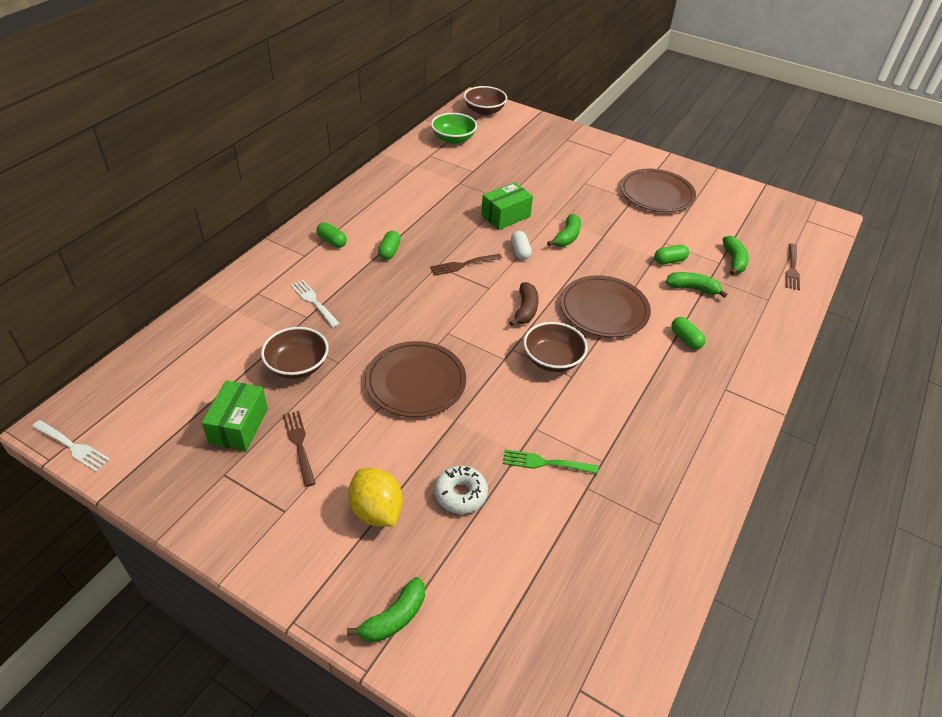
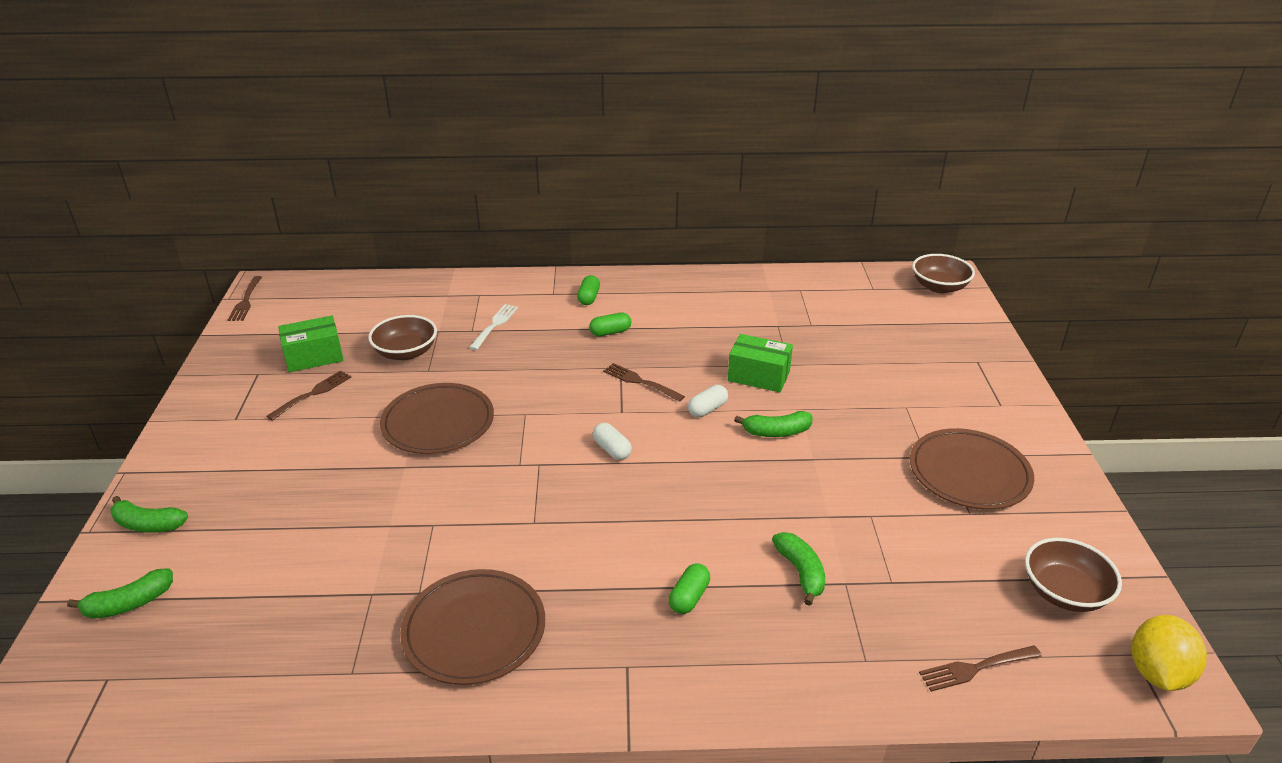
camera: 60 degrees right, 10 degrees down
white fork [32,420,110,472] -> brown fork [228,276,262,321]
yellow lemon [348,468,403,527] -> yellow lemon moved to [1132,615,1207,691]
green bowl [431,113,477,144] -> none
white donut [434,465,488,514] -> none
green fork [503,449,598,474] -> none
brown banana [509,282,539,326] -> white capsule [593,423,632,460]
brown bowl [523,322,588,372] -> brown bowl moved to [1025,538,1122,612]
brown plate [560,275,651,338] -> brown plate moved to [400,569,545,685]
green capsule [654,245,689,265] -> none
green banana [722,236,749,275] -> green banana moved to [67,568,173,619]

